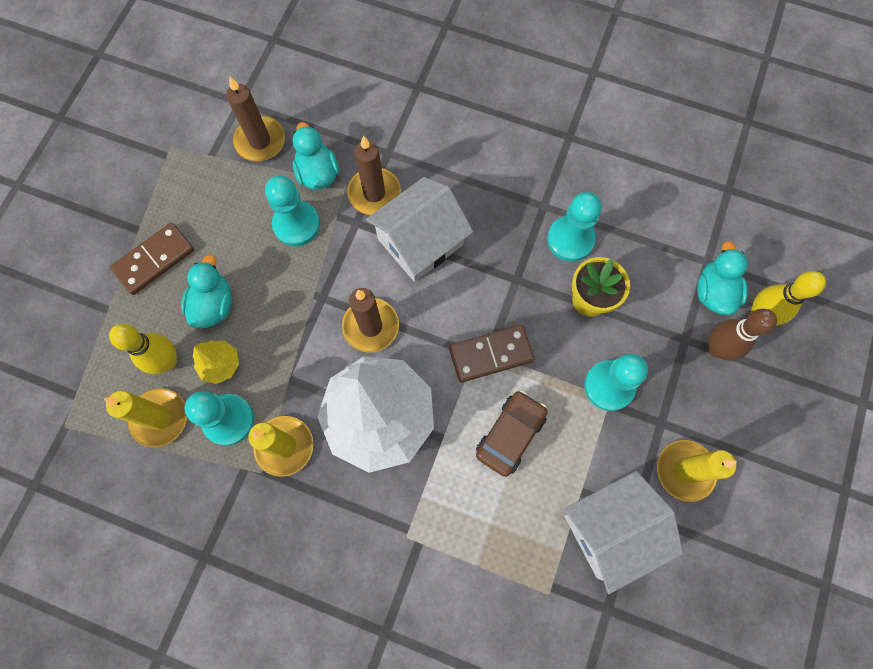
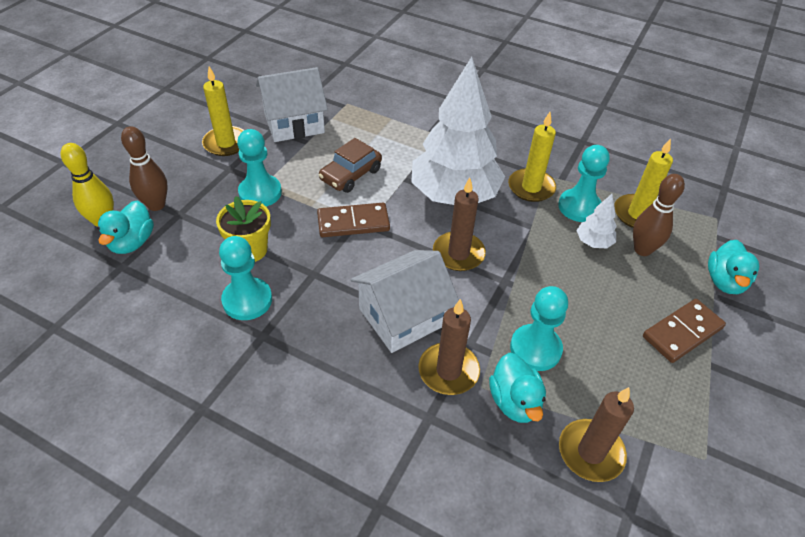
camera: 175 degrees left, 25 degrees down
yellow bowling pin [109,323,177,374] -> brown bowling pin [633,174,685,256]
turquoise duck [181,254,232,328] -> turquoise duck moved to [708,240,759,294]
yellow tree [193,341,239,384] -> white tree [576,194,617,248]

